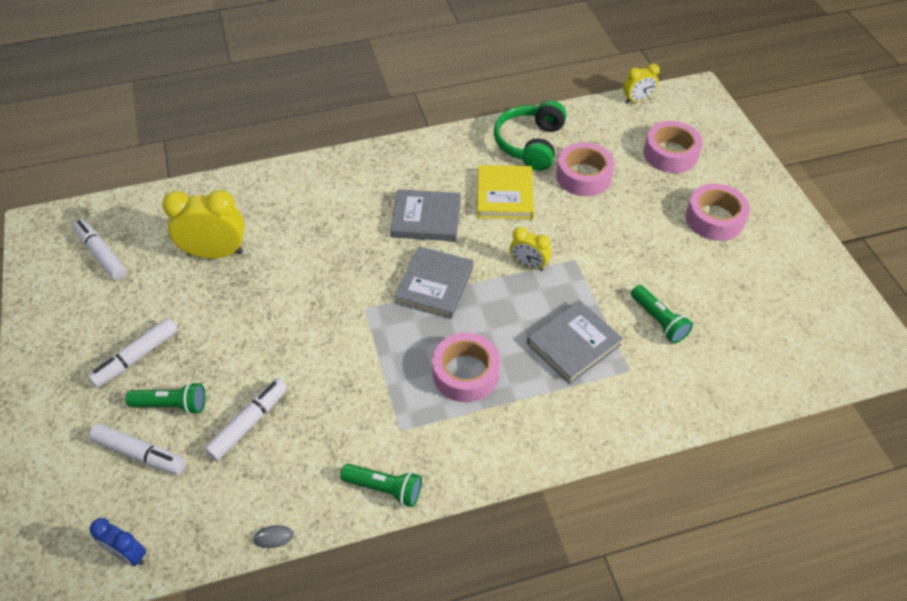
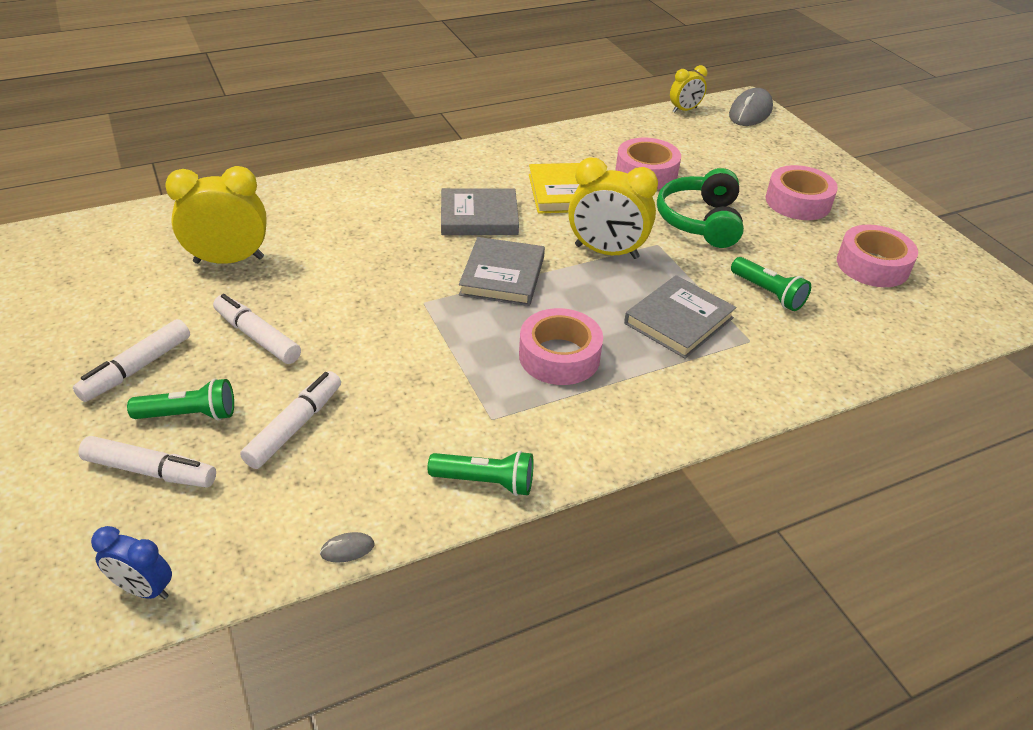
camera: 10 degrees left, 10 degrees down
white marker [73,219,127,280] -> white marker moved to [213,294,301,364]
green headphones [494,100,567,171] -> green headphones moved to [657,168,744,248]
yellow clock [510,227,551,271] -> yellow clock [568,158,658,259], size x1.76
pink tape [643,121,703,173] -> pink tape moved to [837,225,918,287]
none -> grey mouse [729,88,773,126]

